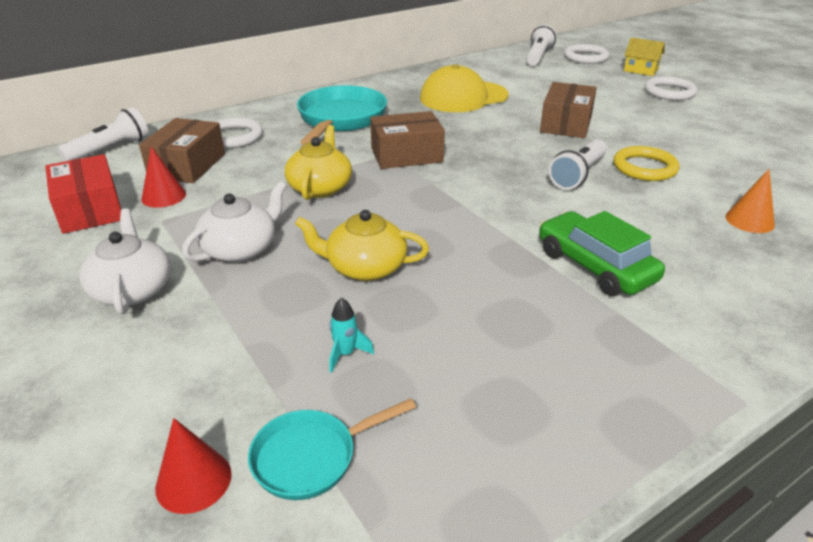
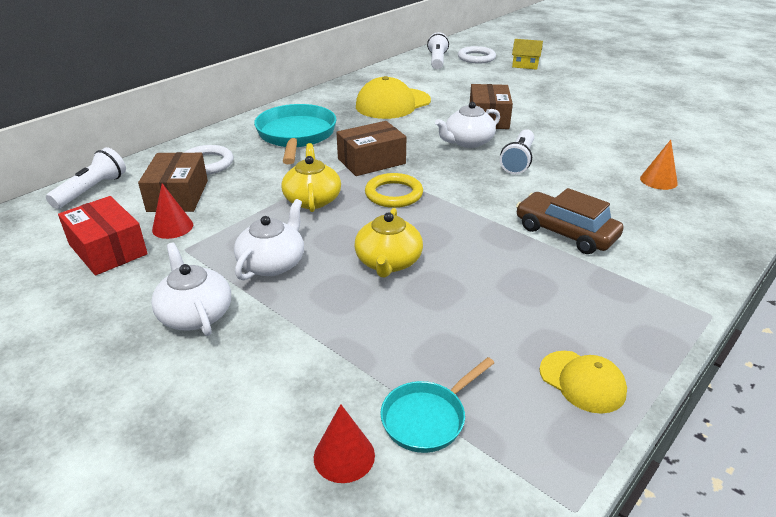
camera: 15 degrees left, 0 degrees up
yellow teapot [295,210,429,281] -> yellow teapot turned 75 degrees counterclockwise [354,208,423,277]
turquoise rocket [329,298,374,373] -> none
green car [539,211,665,296] -> brown car [516,188,623,254]
yellow ring [613,146,679,181] -> yellow ring moved to [365,173,423,208]
white ring [645,76,697,100] -> none
none -> white teapot [435,102,500,148]
none -> yellow cap [540,351,627,414]

